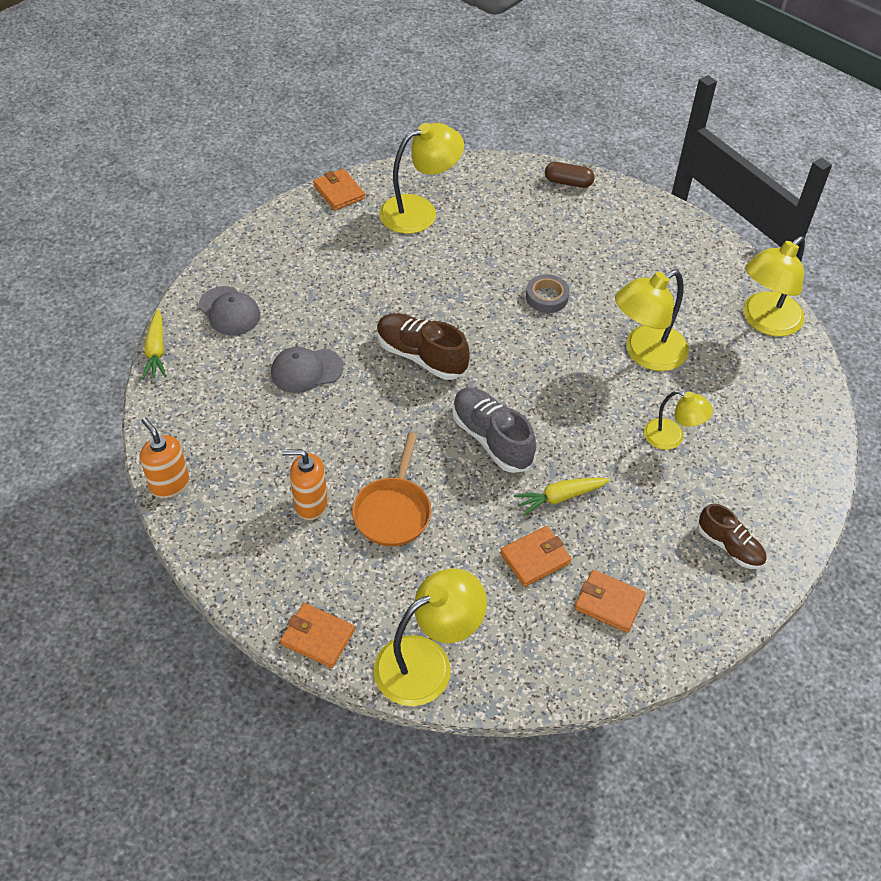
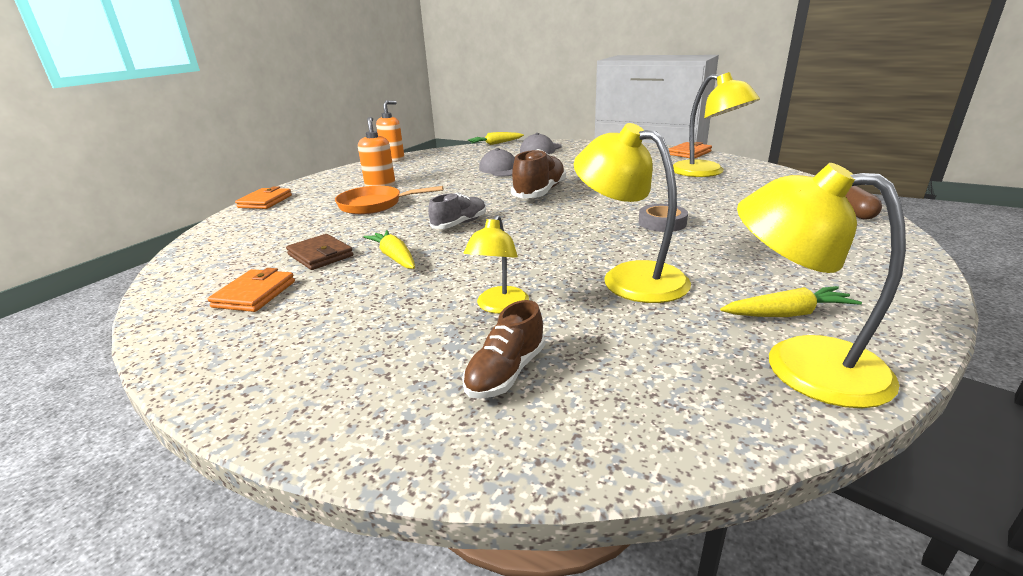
camera: 80 degrees right, 25 degrees down
yellow lamp [373,568,487,706] -> none
grey shoe [452,388,536,473] -> grey shoe [428,193,486,229], size x0.65
orange wallet [500,526,572,587] -> brown wallet [286,234,353,270]
brown shoe [698,504,767,569] -> brown shoe moved to [462,300,545,399]
none -> yellow carrot [720,286,862,317]

